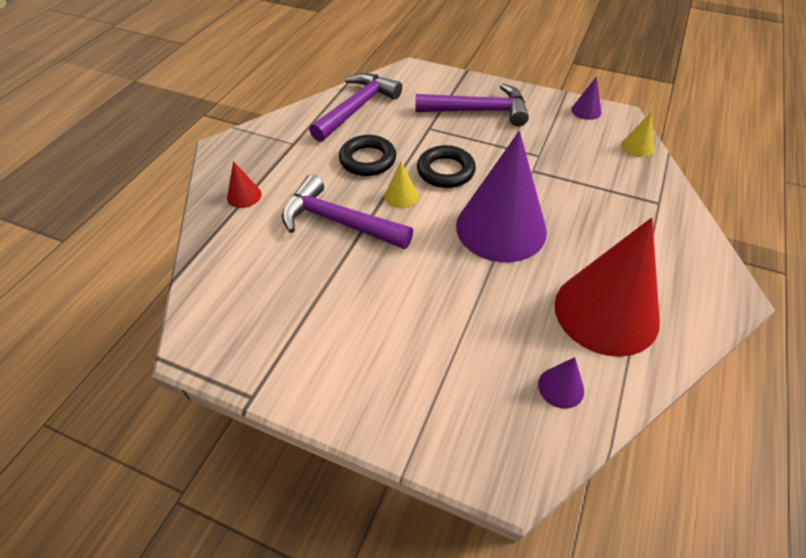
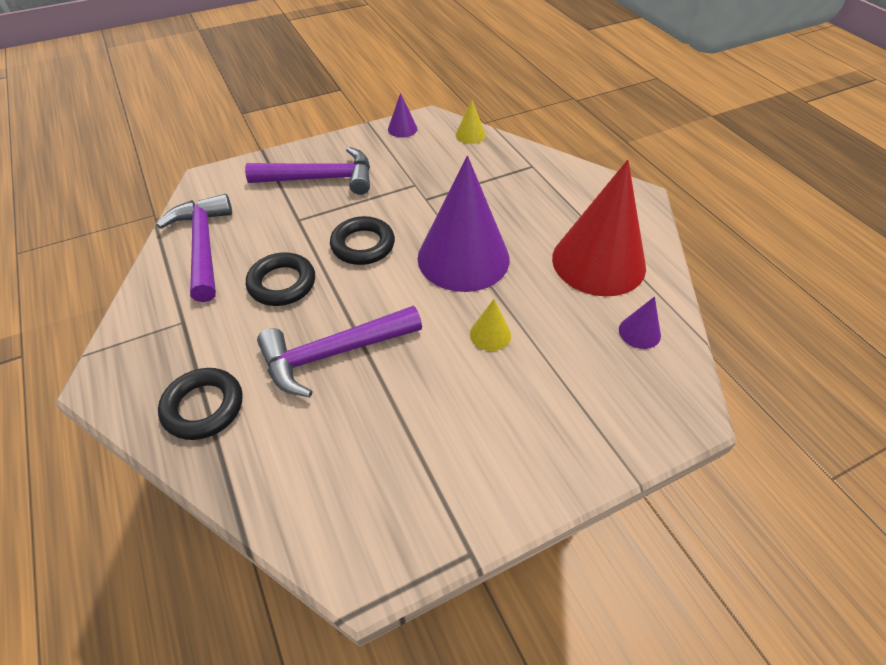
camera: 50 degrees left, 0 degrees up
red cone [227,161,262,208] -> black ring [158,368,243,440]
yellow cone [384,162,419,208] -> yellow cone moved to [470,299,511,351]
purple hammer [415,84,529,126] -> purple hammer turned 45 degrees clockwise [245,147,370,195]

